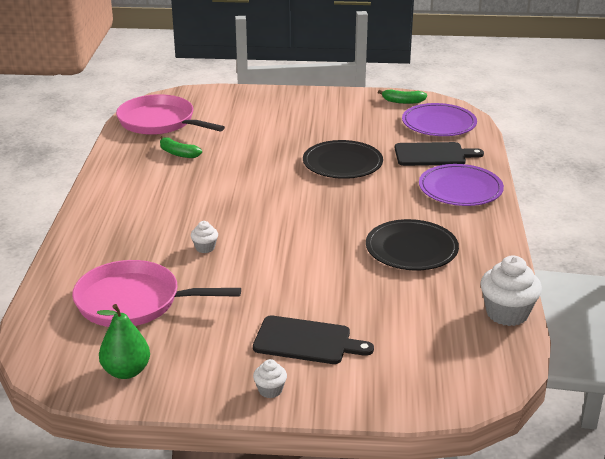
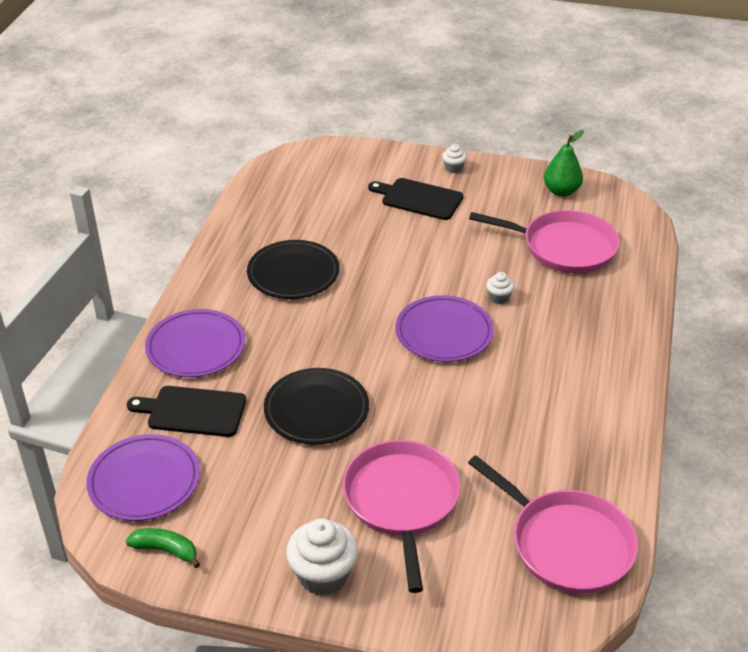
camera: 170 degrees left, 10 degrees up
green banana [160,136,202,158] -> none
white cupcake [480,256,542,326] -> white cupcake moved to [286,519,358,596]
none -> pink pan [343,440,460,593]
none -> purple plate [396,295,494,362]

